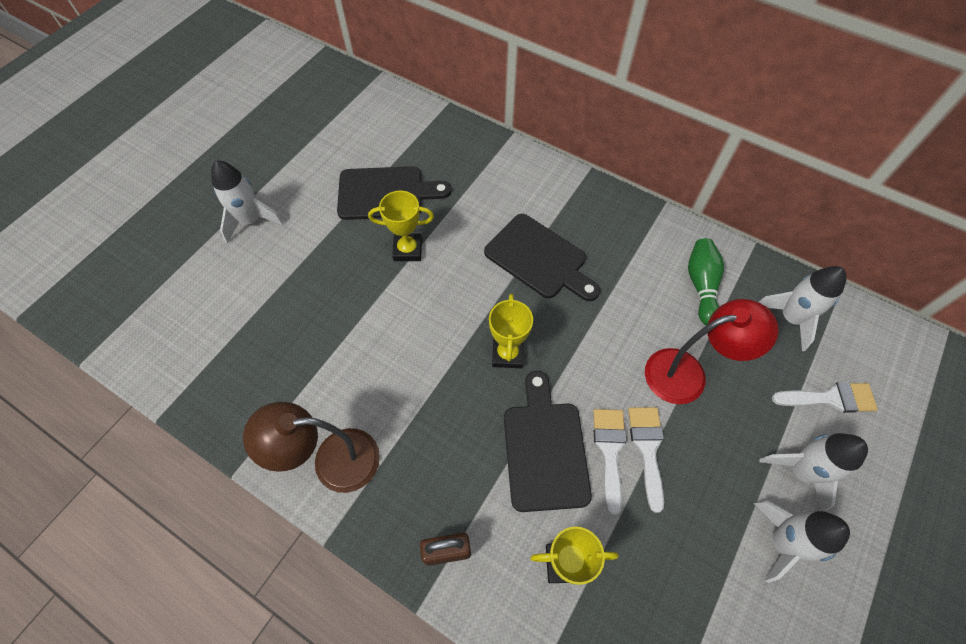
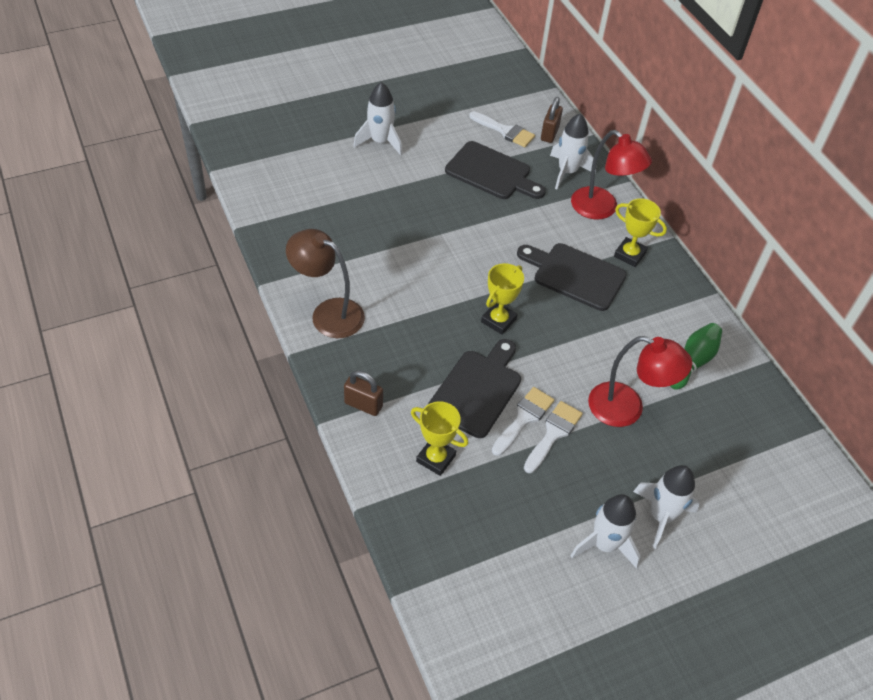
camera: 30 degrees right, 10 degrees down
yellow trophy [368,191,434,261] -> yellow trophy moved to [614,198,667,267]
black cutting board [484,214,600,301] -> black cutting board turned 135 degrees clockwise [517,243,627,311]
white rocket [759,266,847,351] -> white rocket moved to [550,113,596,189]
white brush [772,382,878,413] -> white brush moved to [469,111,535,147]
none -> brown padlock [541,97,563,143]
none -> red lamp [571,130,652,219]

